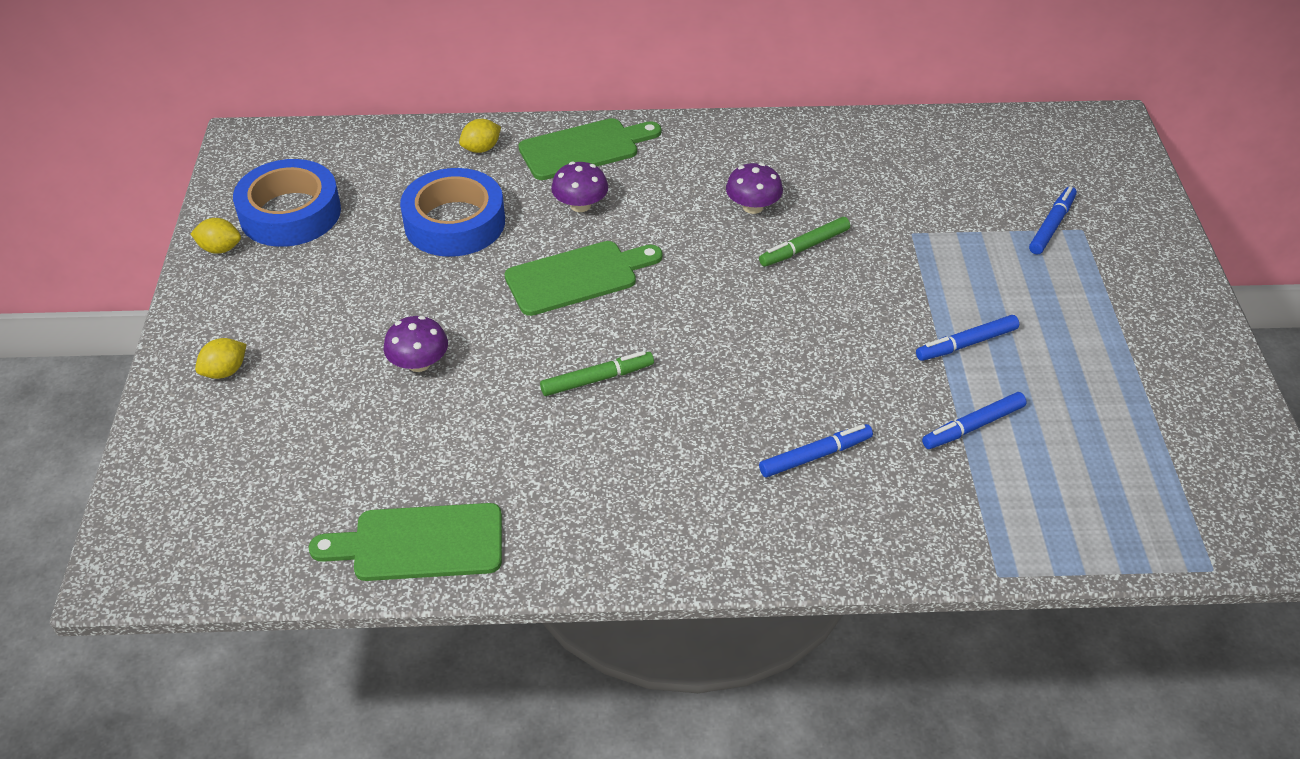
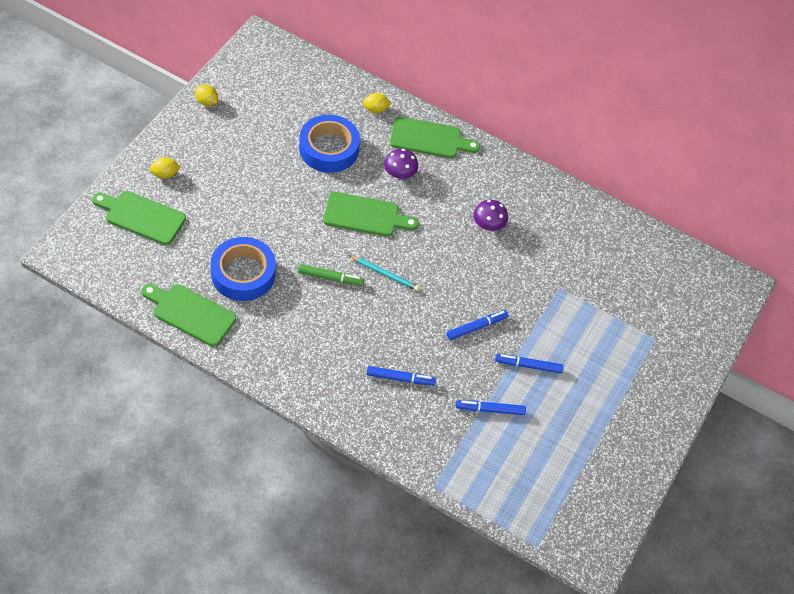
camera: 25 degrees right, 10 degrees up
blue tape [233,159,341,247] -> blue tape moved to [211,237,276,301]
purple mushroom [384,316,448,372] -> none
green marker [759,217,850,267] -> none
blue marker [1029,186,1077,254] -> blue marker moved to [447,310,508,340]
none -> green cutting board [92,191,186,245]
none -> turquoise pencil [349,255,420,291]

